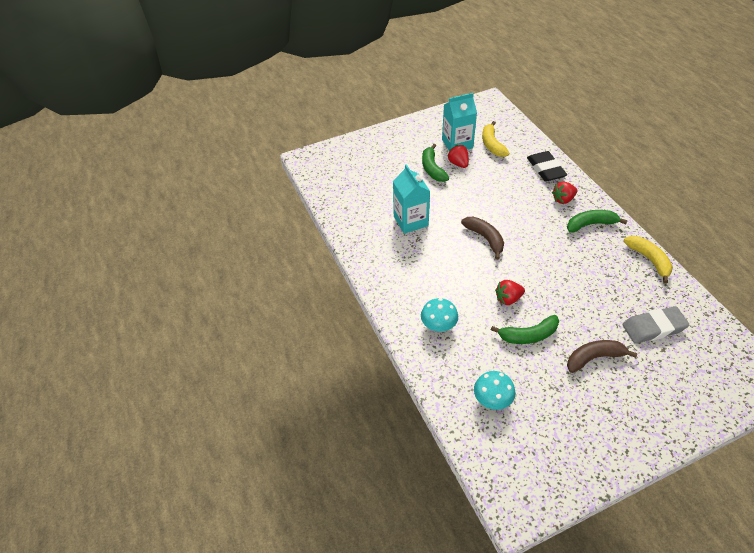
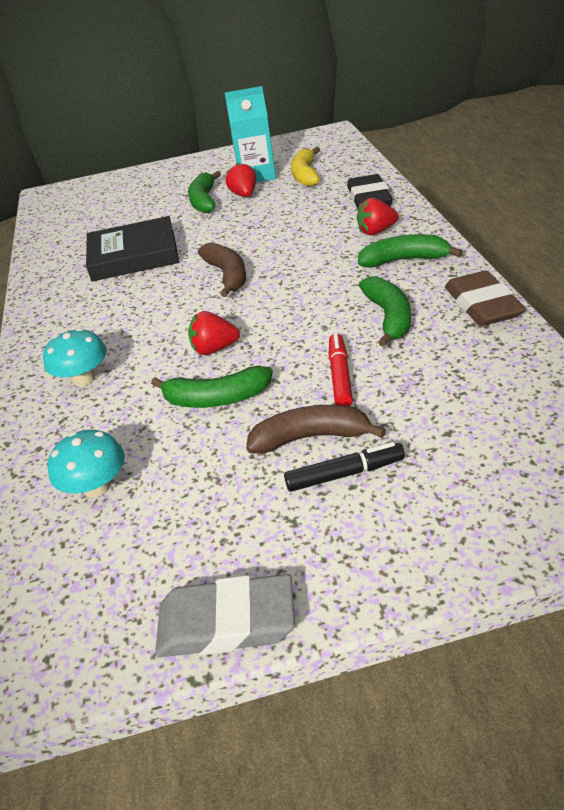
camera: 15 degrees right, 10 degrees down
turquoise carton [393,164,430,234] -> black book [86,216,179,281]
grey eraser [622,306,689,344] -> grey eraser moved to [155,574,295,657]
yellow banana [624,236,673,284] -> brown eraser [445,271,526,326]
none -> black marker [284,442,405,492]
none -> red marker [329,333,353,406]
none -> green banana [359,276,411,347]

